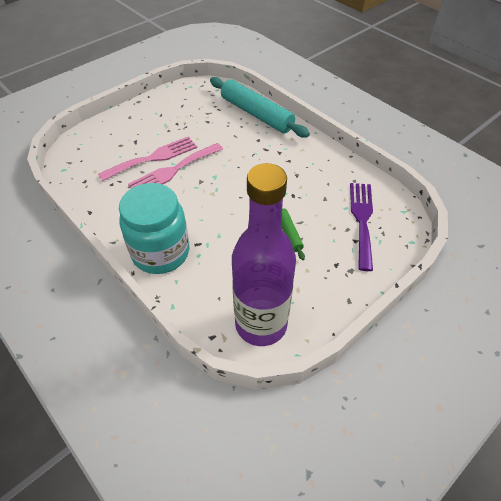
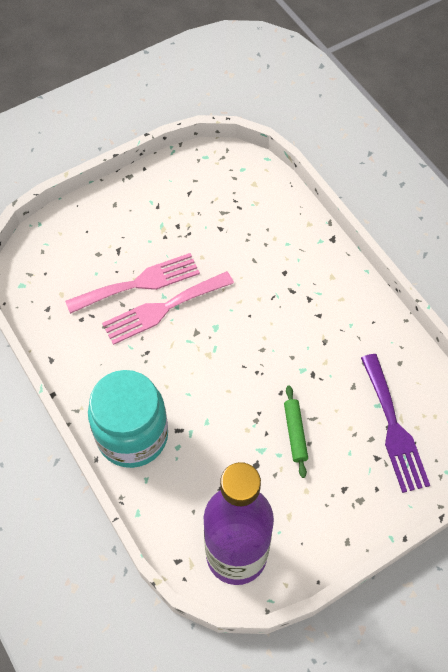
camera: 10 degrees right, 10 degrees up
turquoise rolling pin [210,77,310,138] -> none
purple fork [350,183,373,271] -> purple fork turned 150 degrees clockwise [361,354,430,493]

